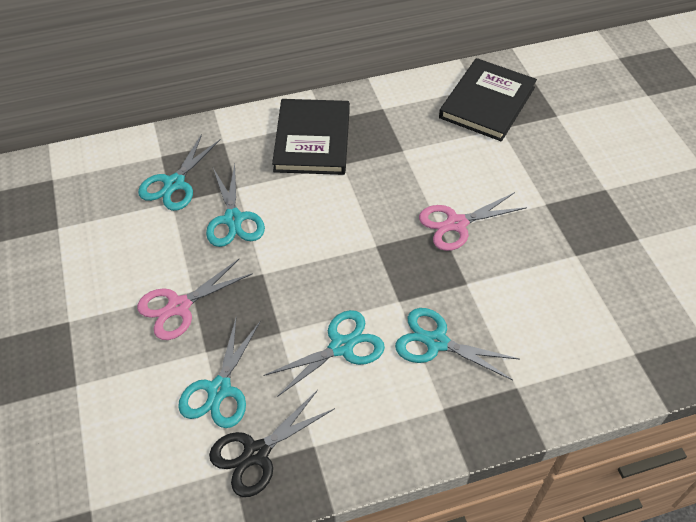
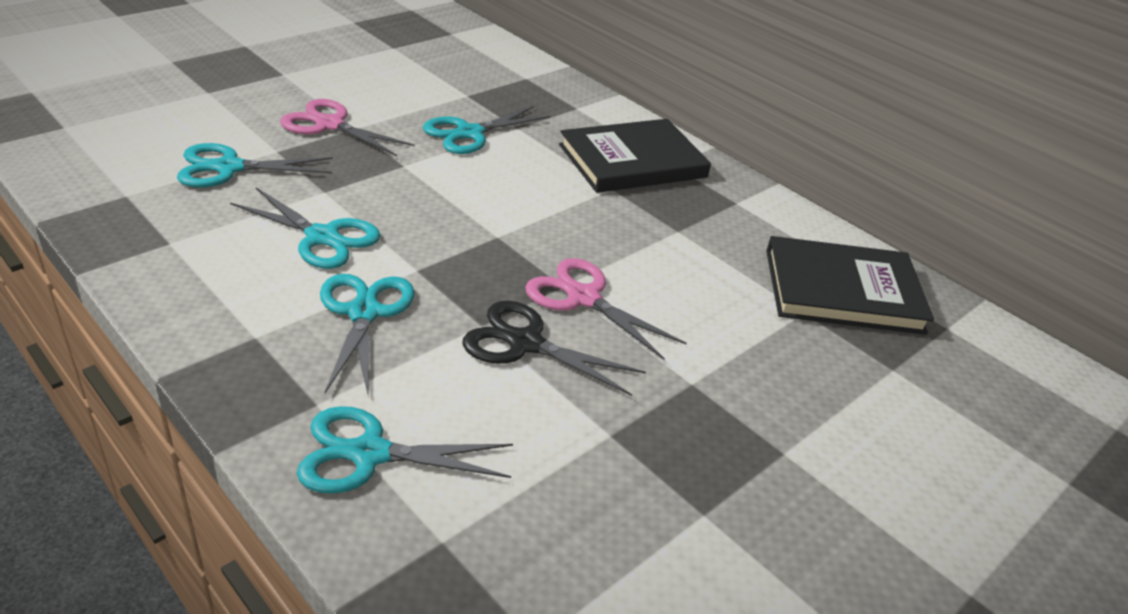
camera: 60 degrees right, 15 degrees down
turquoise scissors [138,134,221,211] -> turquoise scissors moved to [297,406,513,494]
black scissors [209,390,335,497] -> black scissors moved to [462,301,646,396]

